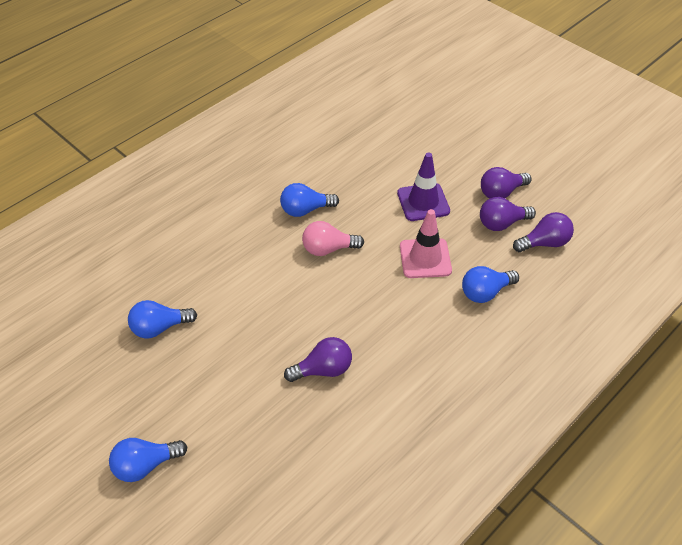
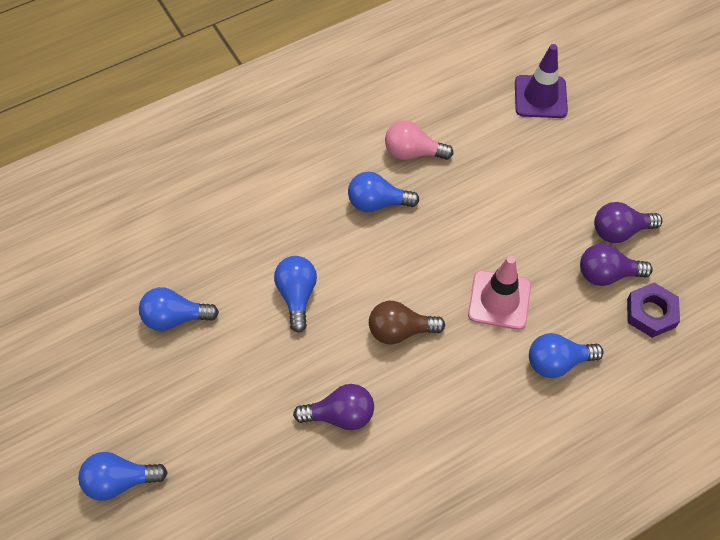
camera: 15 degrees right, 10 degrees up
pink light bulb [302,221,364,256] -> pink light bulb moved to [385,120,453,160]
purple traffic cone [397,153,450,221] -> purple traffic cone moved to [515,44,568,118]
purple light bulb [513,212,574,252] -> purple nut [627,282,680,338]
none -> blue light bulb [274,256,317,333]
none -> brown light bulb [369,301,445,345]

